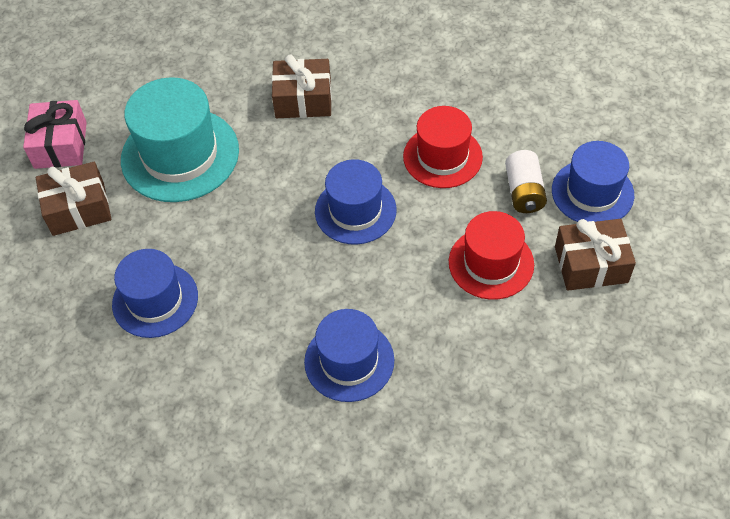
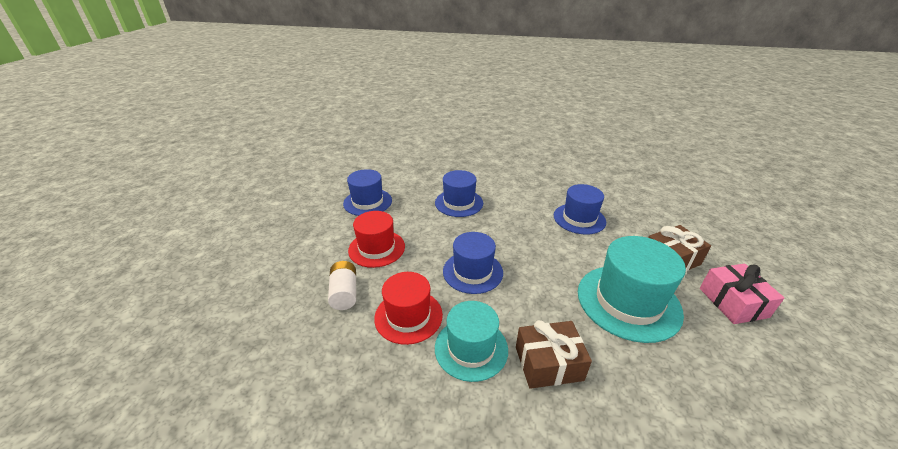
camera: 170 degrees right, 20 degrees down
blue hat [552,141,634,222] -> blue hat moved to [343,169,392,216]
brown gift [555,219,636,291] -> none
none -> turquoise hat [435,301,508,382]

